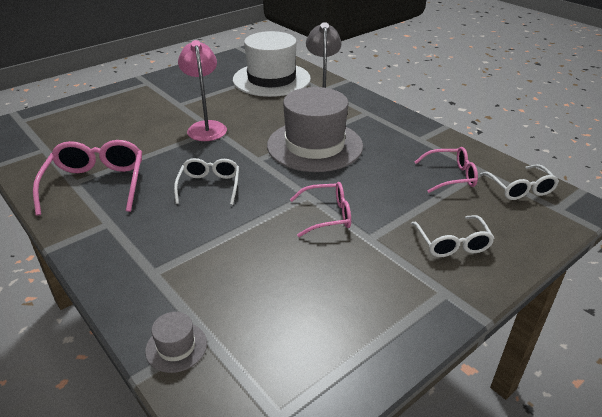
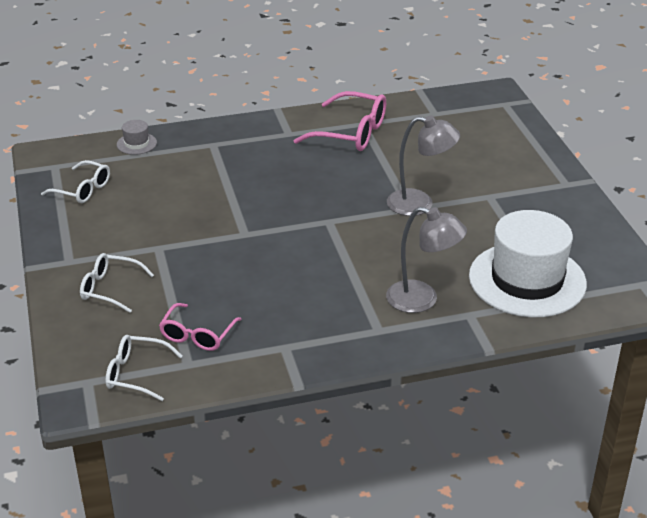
camera: 115 degrees right, 0 degrees up
white glasses [174,158,239,205] -> white glasses moved to [41,160,110,203]
pink lamp [178,40,227,141] -> grey lamp [387,115,460,216]
grey hat [267,87,363,172] -> none
pink glasses [290,182,351,237] -> none

